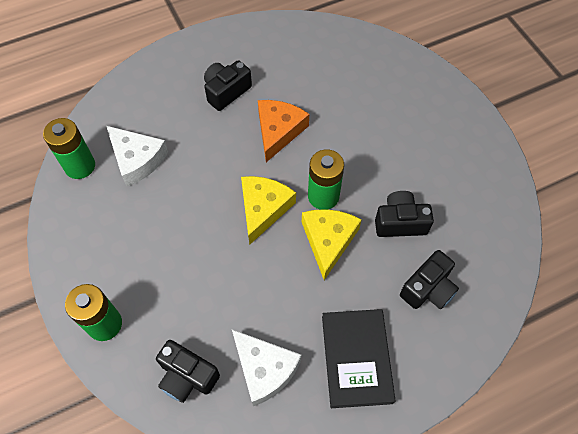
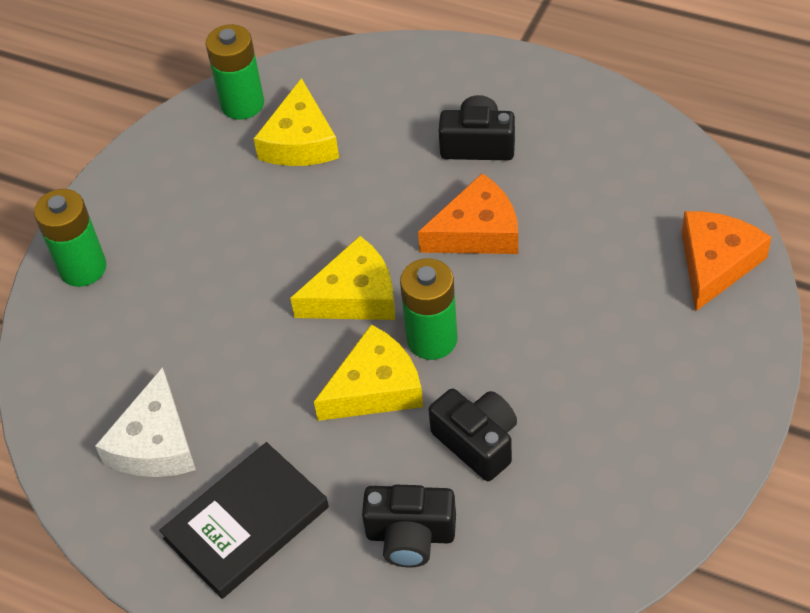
camera: 55 degrees right, 10 degrees down
white cheese [106,126,168,186] -> yellow cheese [254,78,339,166]
black camera [156,340,220,403] -> none
none -> orange cheese [682,211,772,312]

